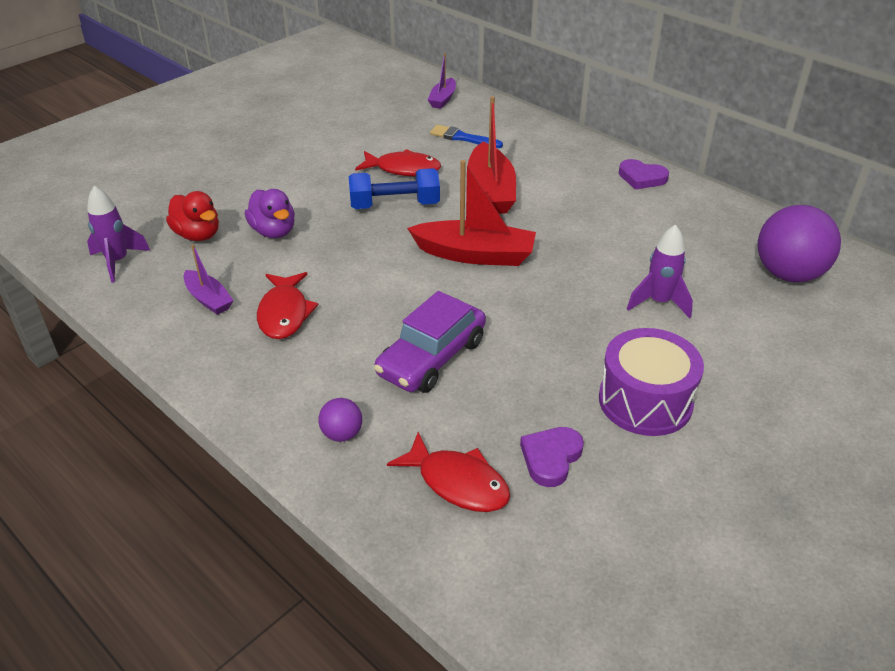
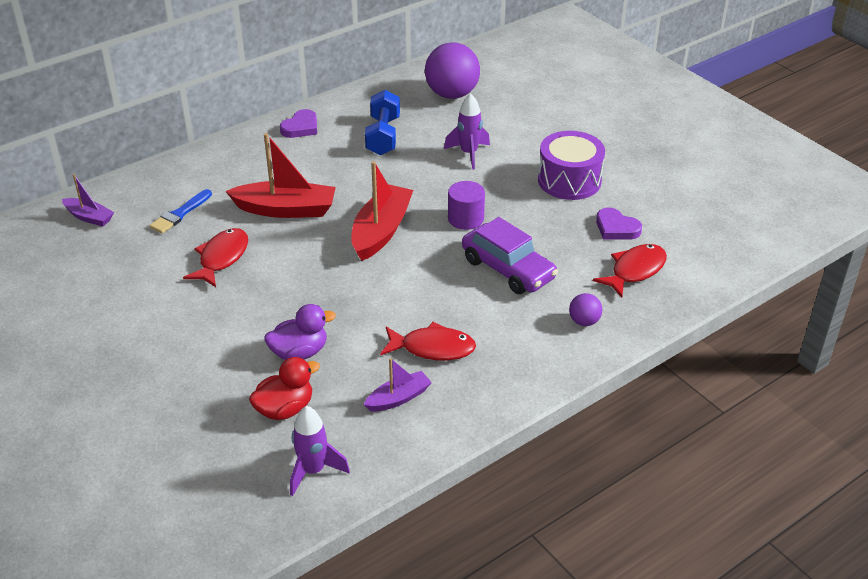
camera: 80 degrees left, 0 degrees up
blue dumbbell [349,168,440,209] -> blue dumbbell moved to [365,90,400,155]
none -> purple cylinder [448,181,485,230]

